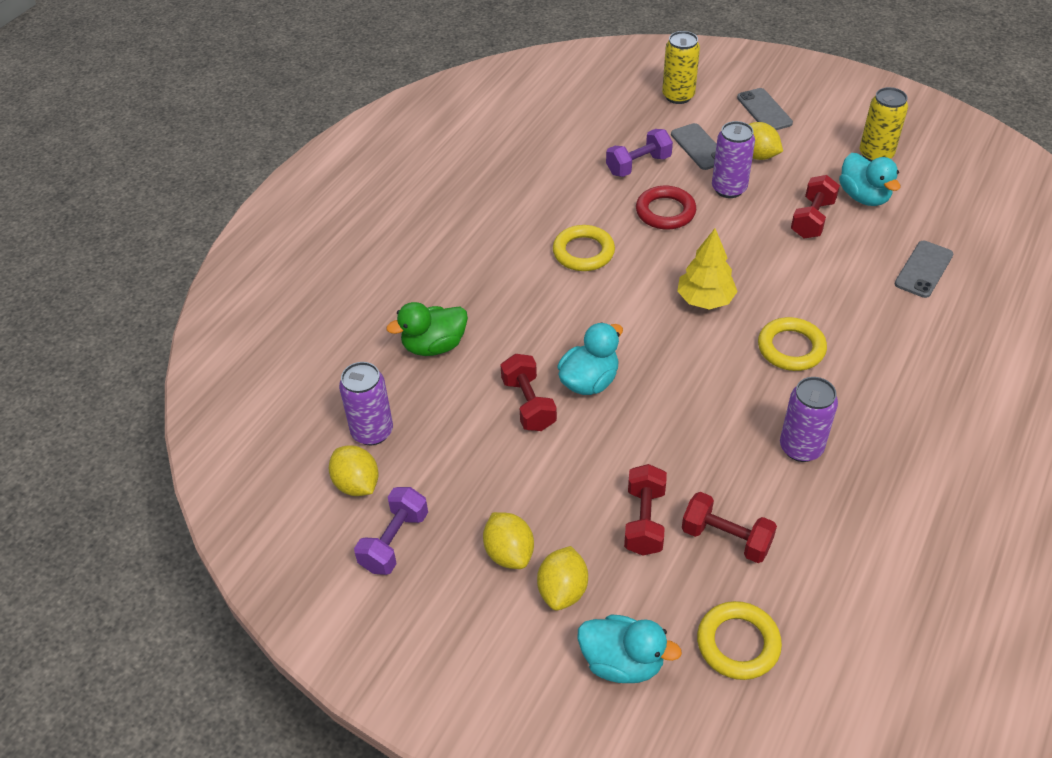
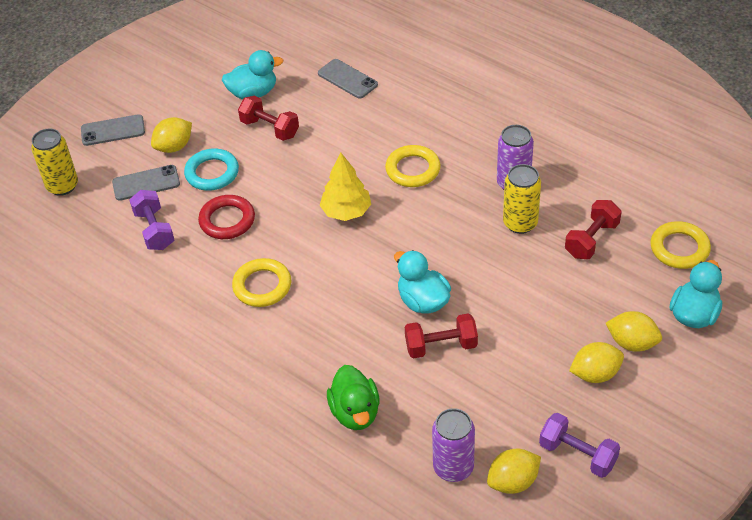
camera: 80 degrees left, 0 degrees up
red dumbbell [624,464,667,555] -> none
purple can [712,121,755,198] -> turquoise ring [184,149,239,191]
yellow can [860,87,908,161] -> yellow can moved to [503,164,541,234]

